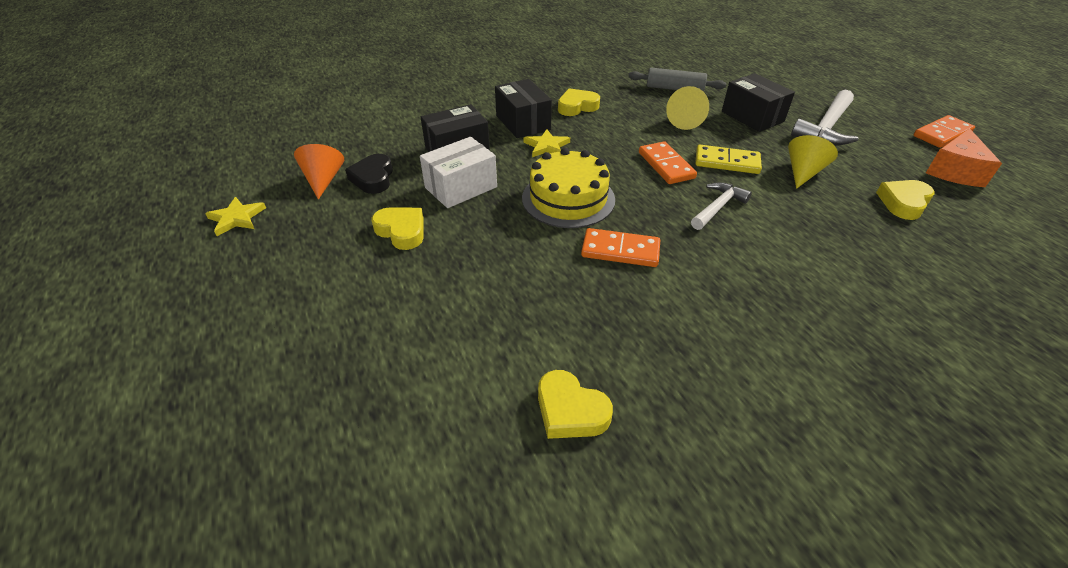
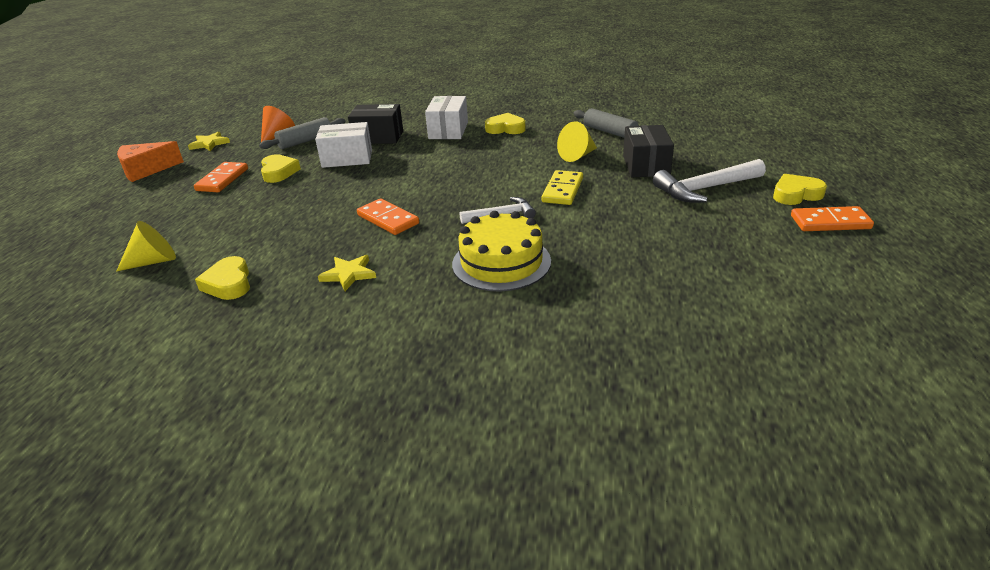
camera: 35 degrees right, 10 degrees down
black heart [345,154,393,194] -> grey rolling pin [259,117,346,149]
black box [495,79,552,138] -> white box [425,96,468,139]
yellow cake [522,148,615,228] -> yellow cake moved to [452,211,551,291]
yellow star [524,129,570,157] -> yellow star moved to [318,255,376,291]
orange domino [639,141,697,184] -> orange domino moved to [194,162,248,192]
yellow domino [695,145,762,174] -> yellow domino turned 60 degrees clockwise [542,170,583,205]
yellow cone [788,135,838,189] -> yellow cone moved to [117,221,176,271]
yellow heart [876,180,935,220] -> yellow heart moved to [773,174,827,205]
orange cheese [926,128,1002,187] -> orange cheese moved to [117,141,184,182]

